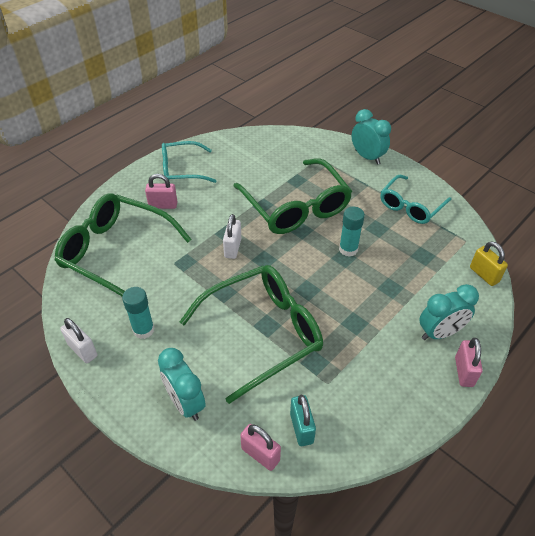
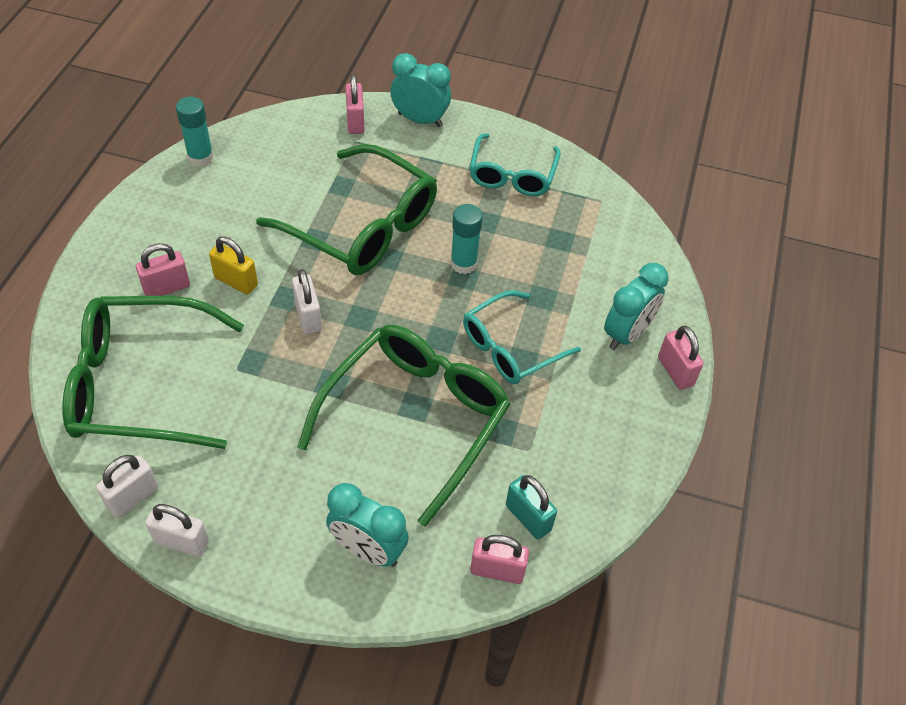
camera: 30 degrees left, 5 degrees up
turquoise glue stick [122,287,154,339] -> turquoise glue stick moved to [176,97,214,166]
turquoise glasses [162,141,216,183] -> turquoise glasses moved to [463,290,581,384]
yellow padlock [470,241,508,286] -> yellow padlock moved to [209,237,258,295]
none -> white padlock [96,455,158,518]
none -> pink padlock [346,74,364,134]

